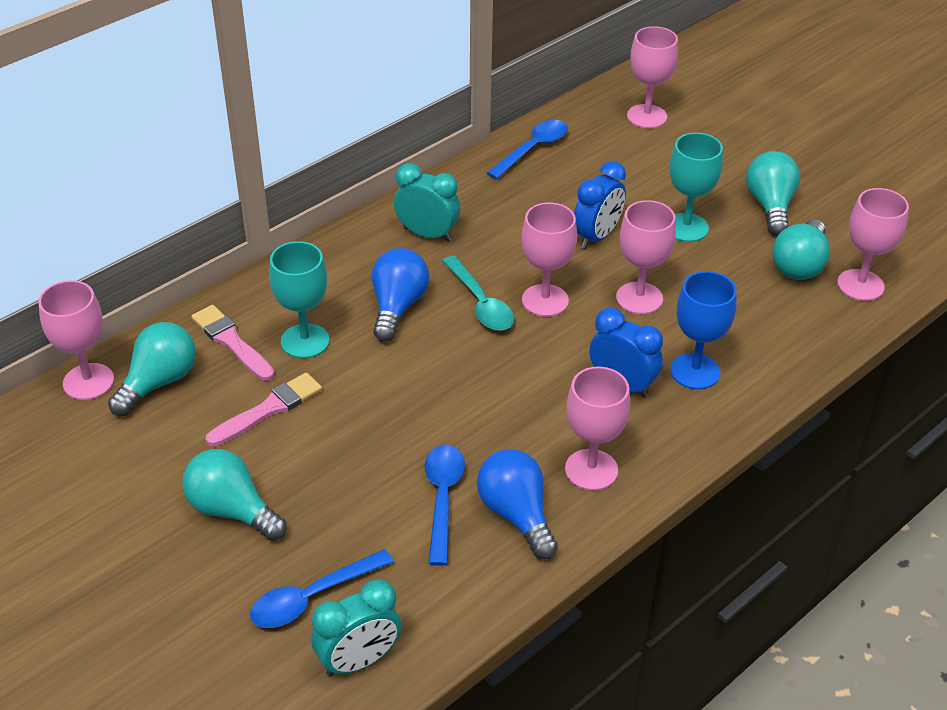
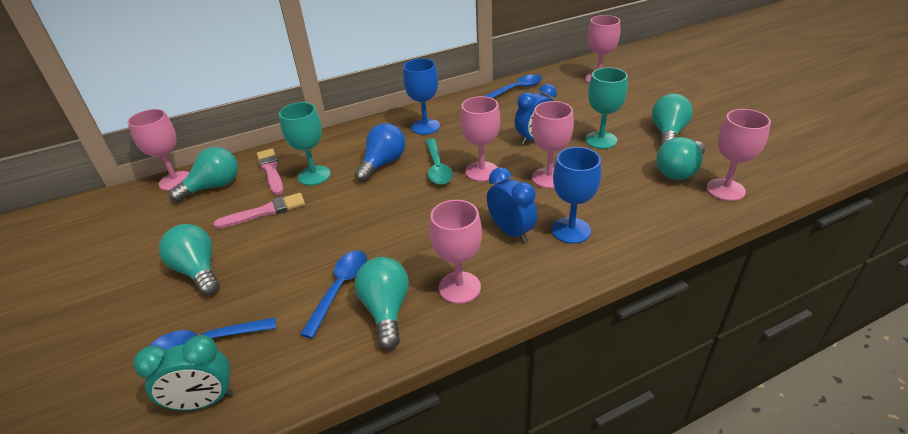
camera: 20 degrees right, 5 degrees down
turquoise clock [394,163,460,242] -> blue goblet [403,58,440,135]
blue light bulb [477,449,558,559] -> turquoise light bulb [355,257,409,350]

